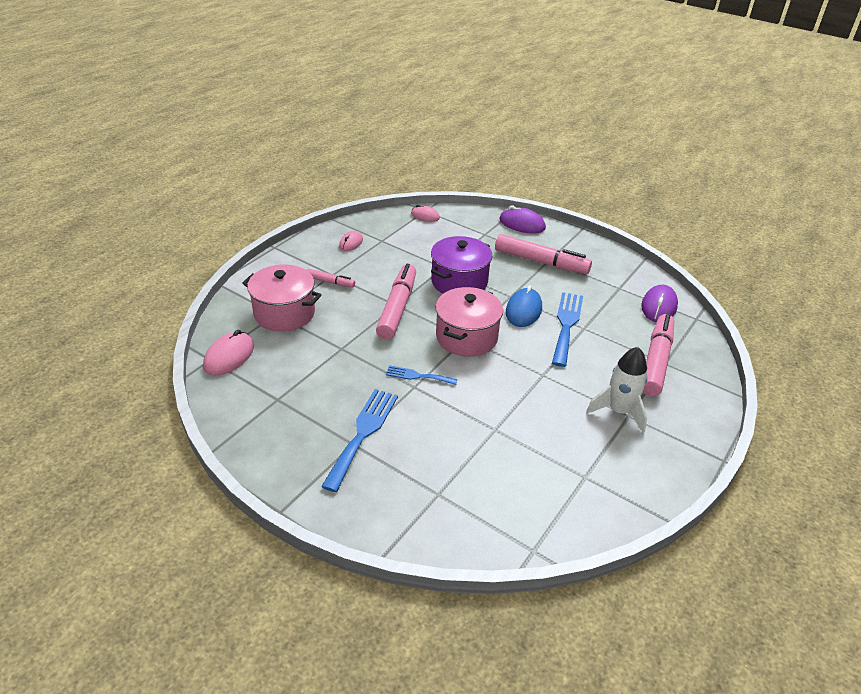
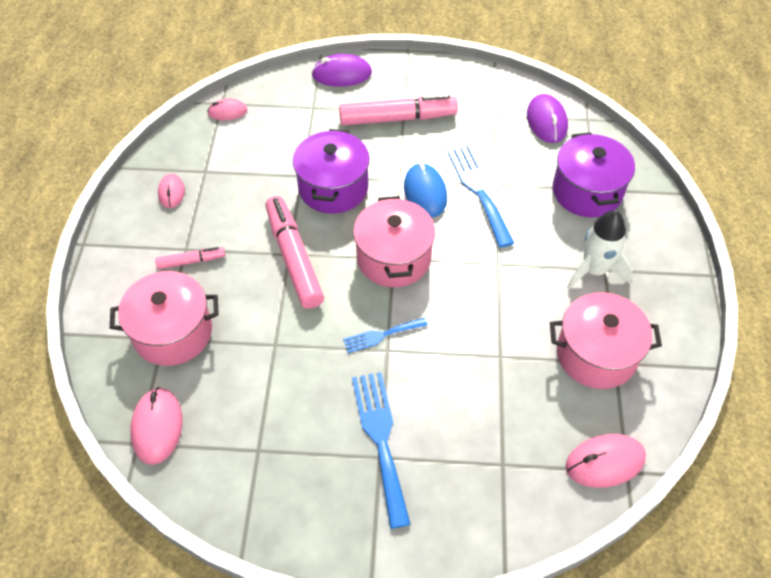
camera: 30 degrees left, 15 degrees up
pink marker [643,314,674,397] -> purple pot [553,132,635,217]
none -> pink pot [550,292,662,389]
none -> pink mouse [566,434,646,488]

